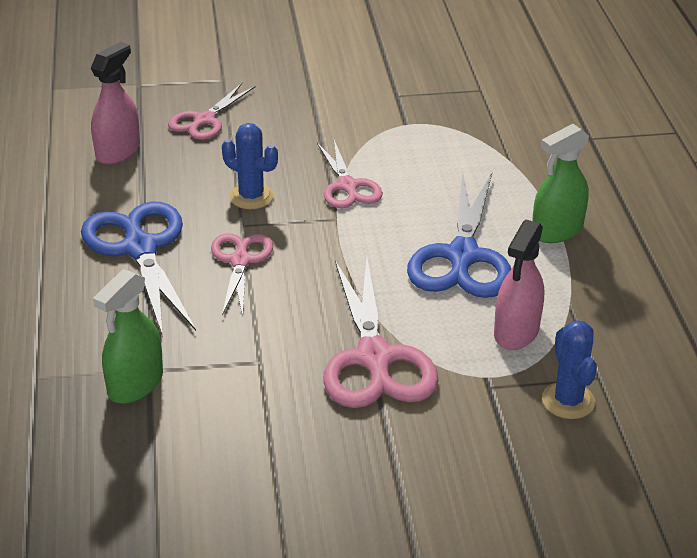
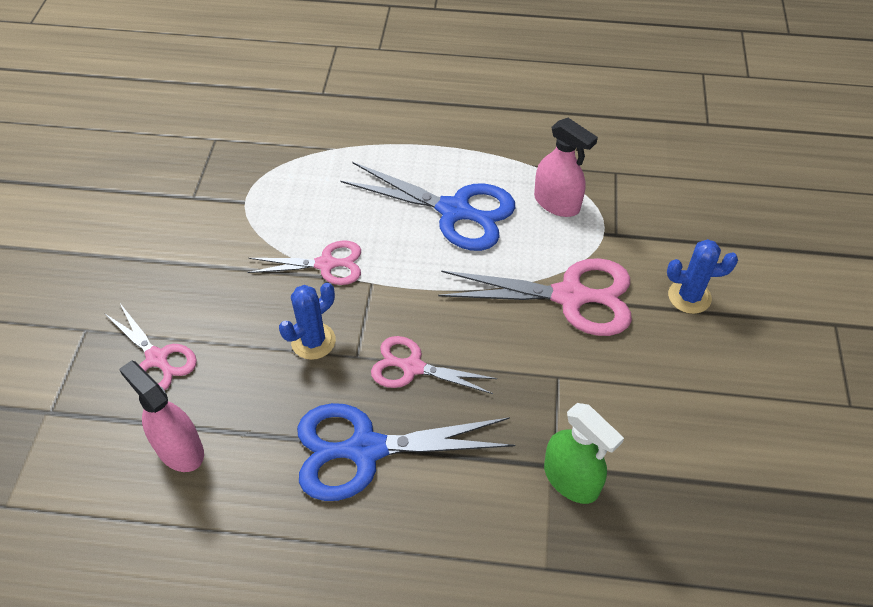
camera: 75 degrees left, 15 degrees up
green spray bottle [532,124,589,243] -> none
blue cactus [542,320,597,419] -> blue cactus moved to [667,239,738,314]

